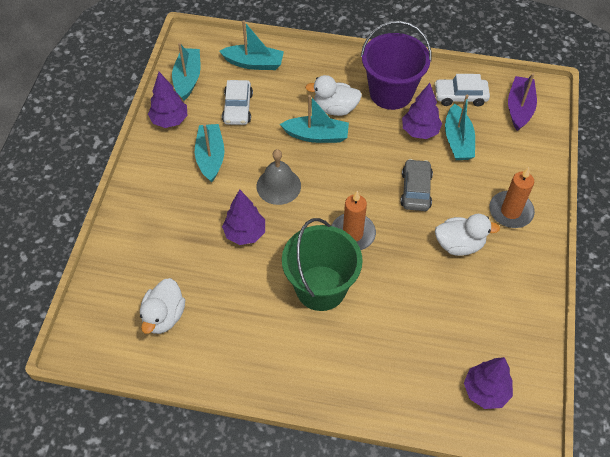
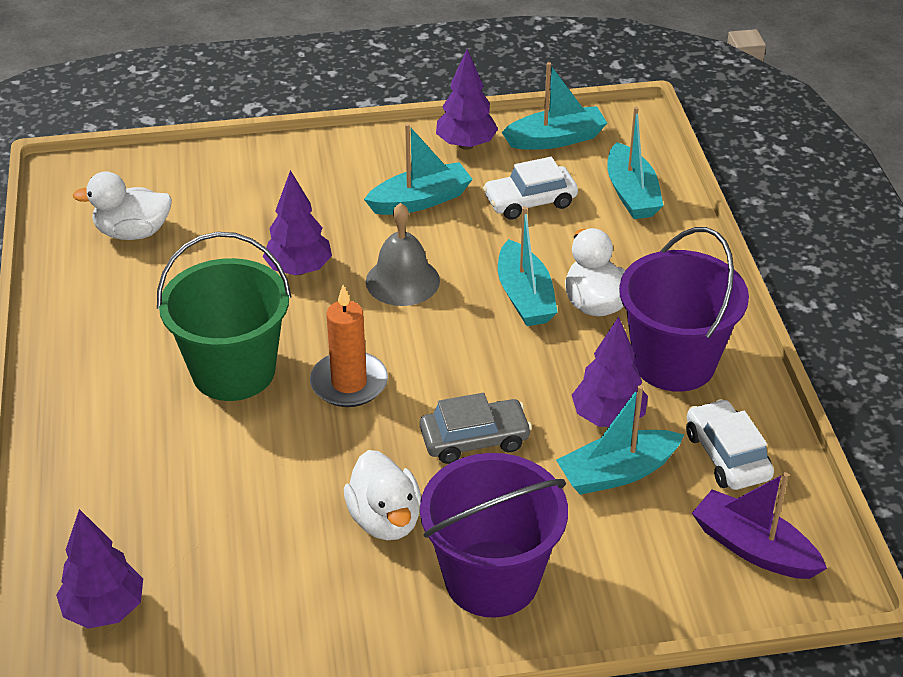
camera: 70 degrees right, 15 degrees down
orange candle [489,167,535,228] -> purple bucket [420,453,568,618]
purple boat [508,73,537,131] -> purple boat turned 135 degrees counterclockwise [692,472,827,579]

